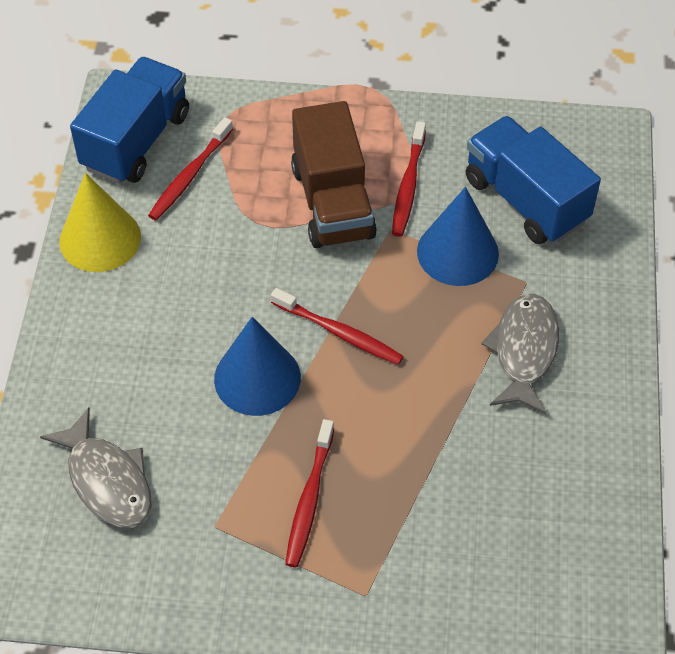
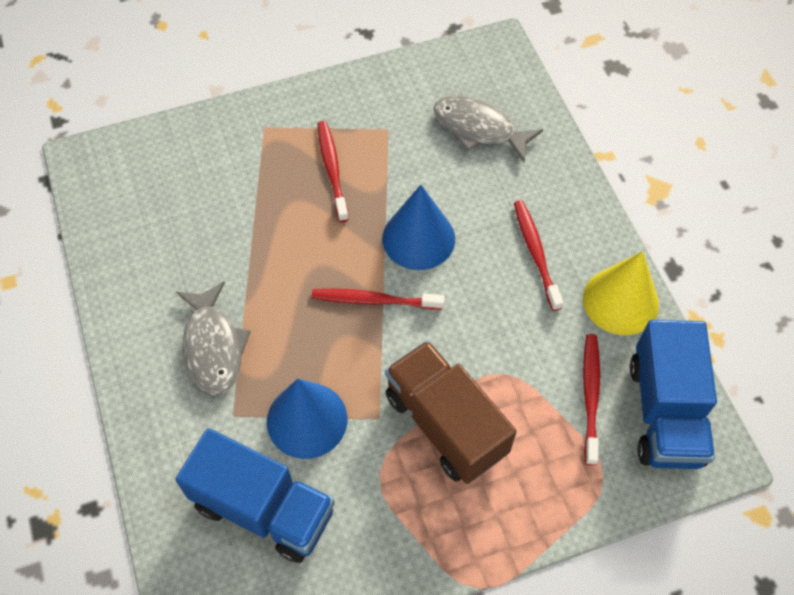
camera: 155 degrees right, 5 degrees up
red toothbrush [392,121,426,237] -> red toothbrush moved to [514,200,563,311]

